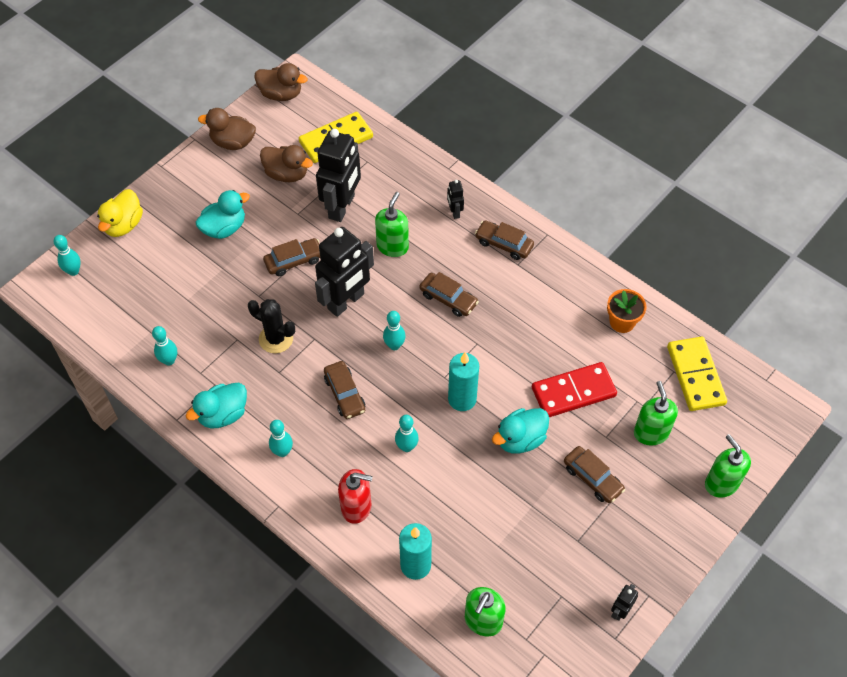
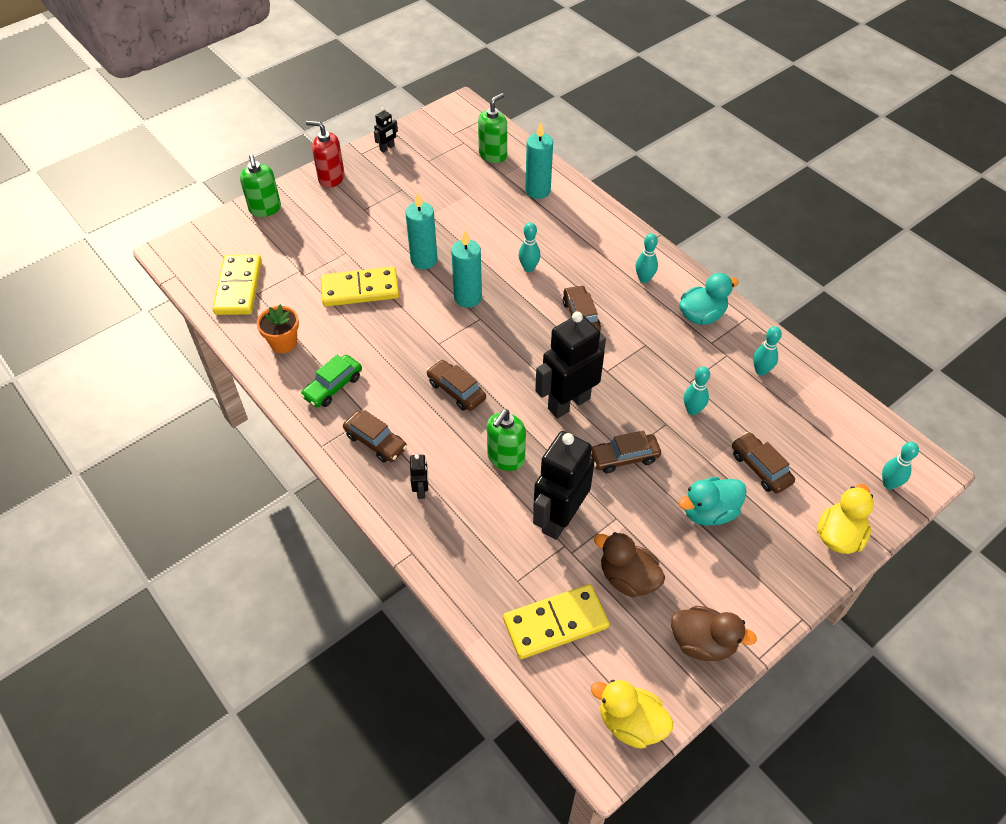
camera: 170 degrees left, 5 degrees down
black cactus [248,299,295,353] -> none
brown duck [254,63,307,101] -> yellow duck [591,680,673,749]
red soap dispenser [338,469,373,524] -> red soap dispenser moved to [306,121,345,188]
turquoise bowling pin [383,311,406,350] -> turquoise bowling pin moved to [684,367,710,415]
turquoise duck [492,408,549,454] -> turquoise candle [405,192,438,269]
red domino [532,362,617,417] -> yellow domino [321,267,399,306]
brown car [564,446,625,503] -> brown car moved to [732,432,795,494]
green soap dispenser [634,381,678,446] -> none
none -> green car [300,355,362,408]

